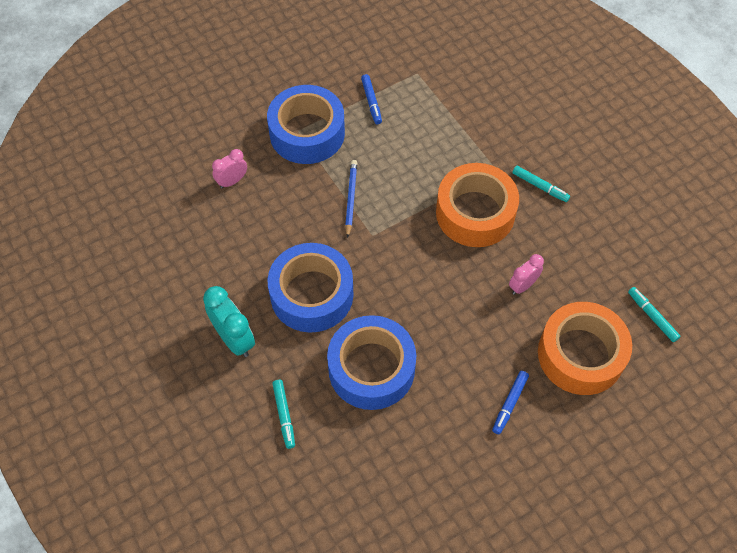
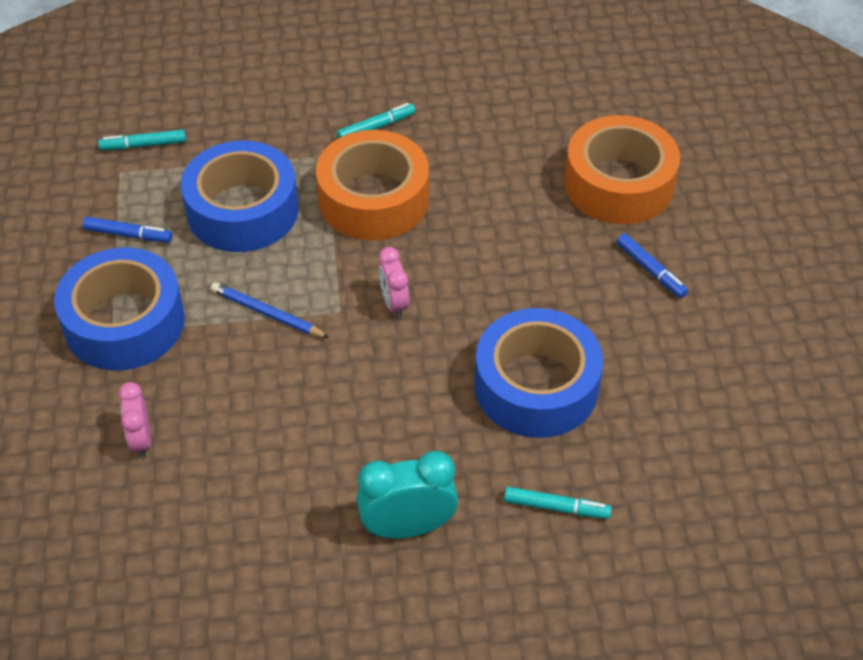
camera: 65 degrees left, 10 degrees down
blue tape [268,243,353,332] -> blue tape moved to [181,141,299,252]
pink clock [509,254,544,295] -> pink clock moved to [378,247,409,318]
turquoise marker [628,287,681,342] -> turquoise marker moved to [98,129,186,150]

